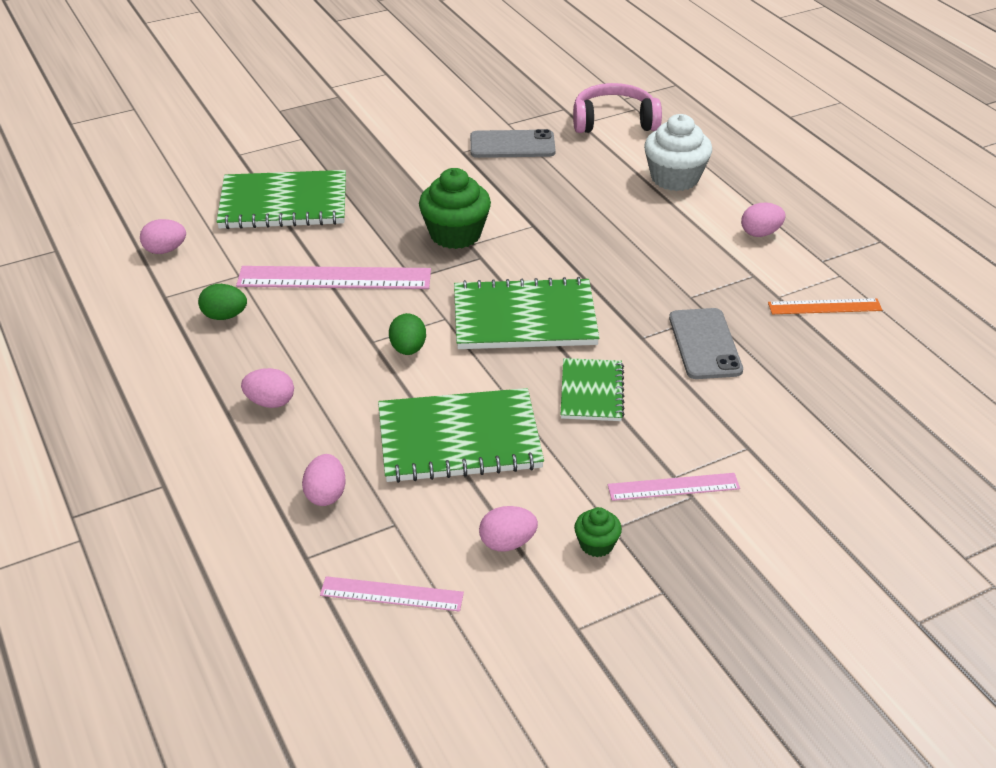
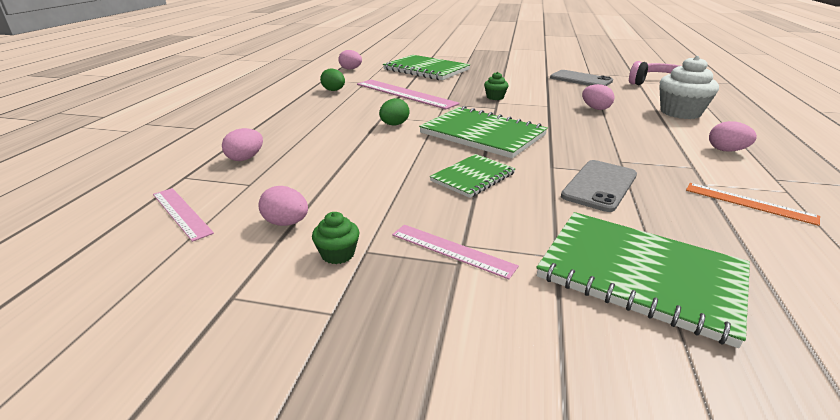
camera: 40 degrees right, 10 degrees down
pink egg [241,368,294,408] -> pink egg moved to [582,84,614,110]
green notebook [378,388,544,483] -> green notebook moved to [536,212,750,348]
green cupcake [419,168,491,249] -> green cupcake [484,72,508,100], size x0.50

